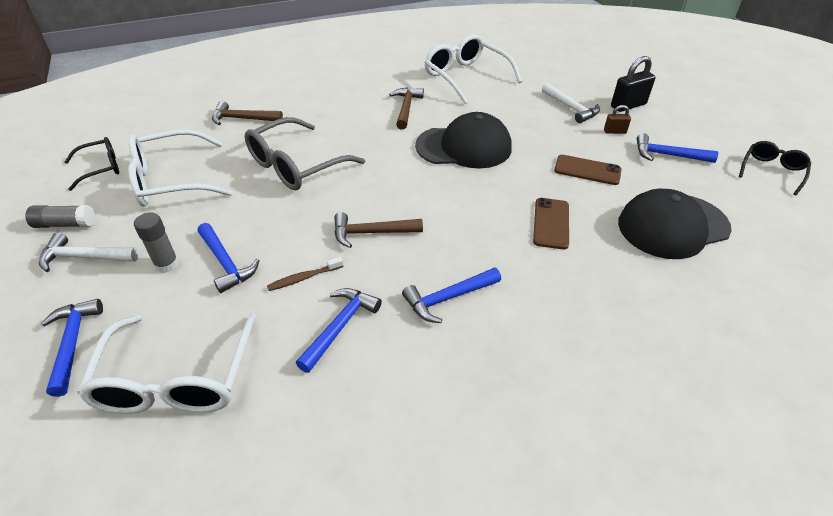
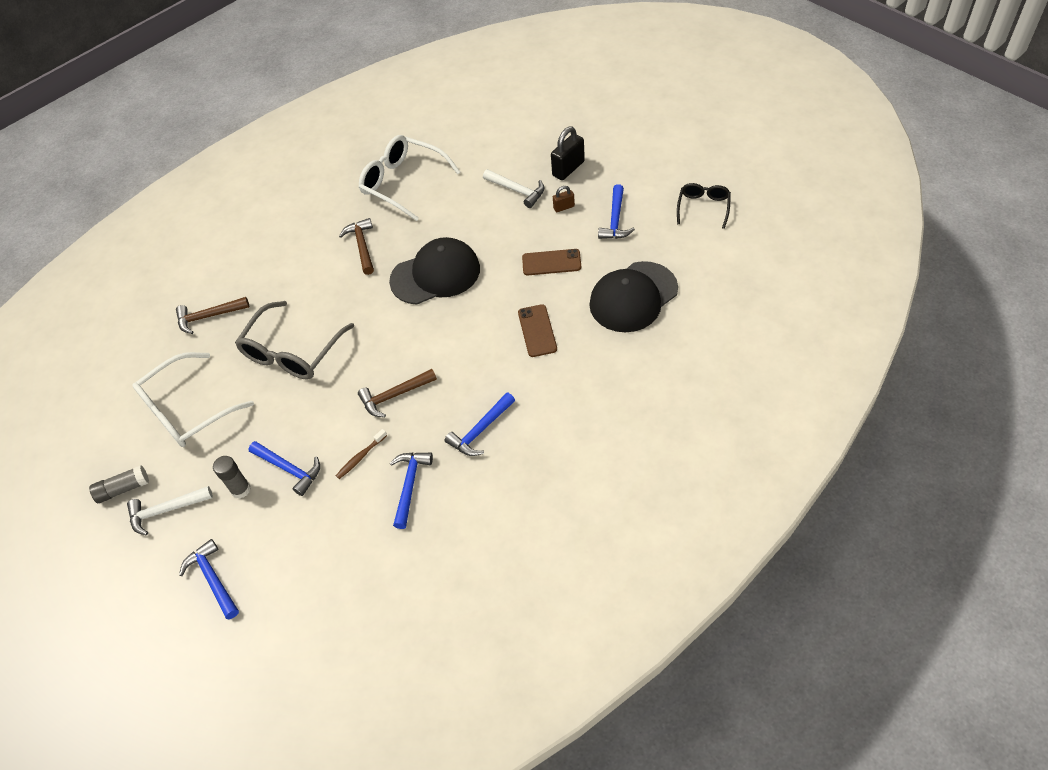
camera: 15 degrees left, 10 degrees up
black glasses [65,137,119,191] -> none
white glasses [77,313,256,414] -> none
blue hammer [637,133,718,163] -> blue hammer turned 75 degrees counterclockwise [598,184,635,239]

